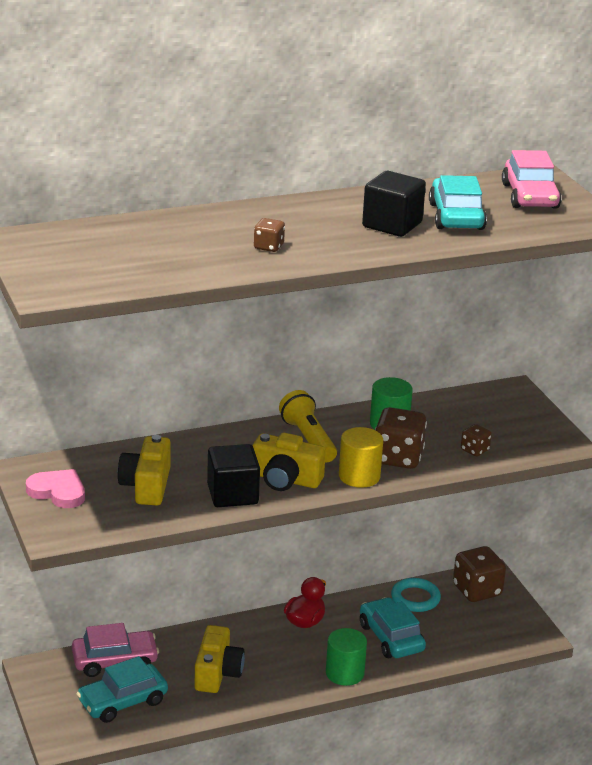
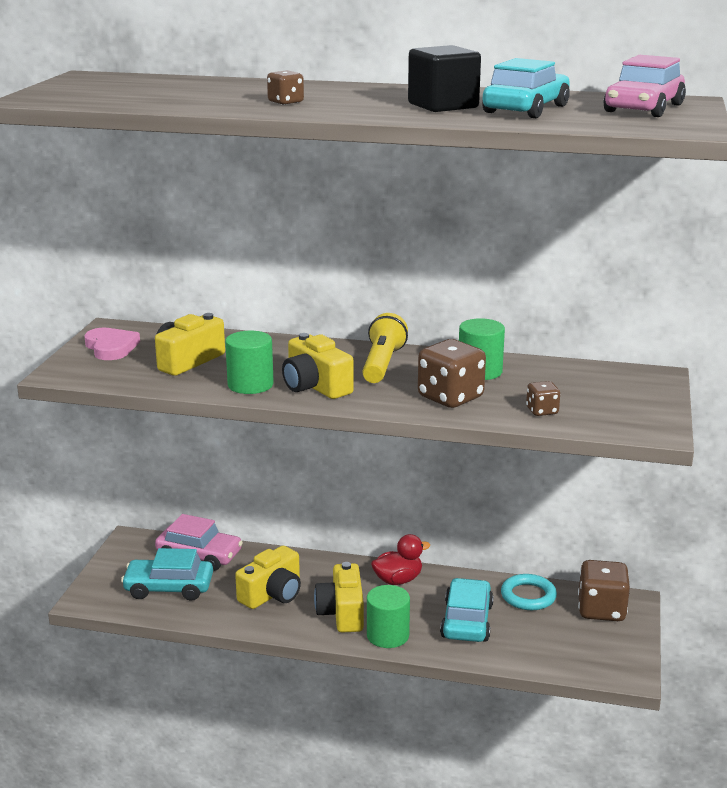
camera: 35 degrees right, 5 degrees down
black cube [207,444,260,507] -> green cylinder [225,331,274,394]
yellow cylinder [339,427,383,488] -> none
none -> yellow camera [314,562,364,633]

